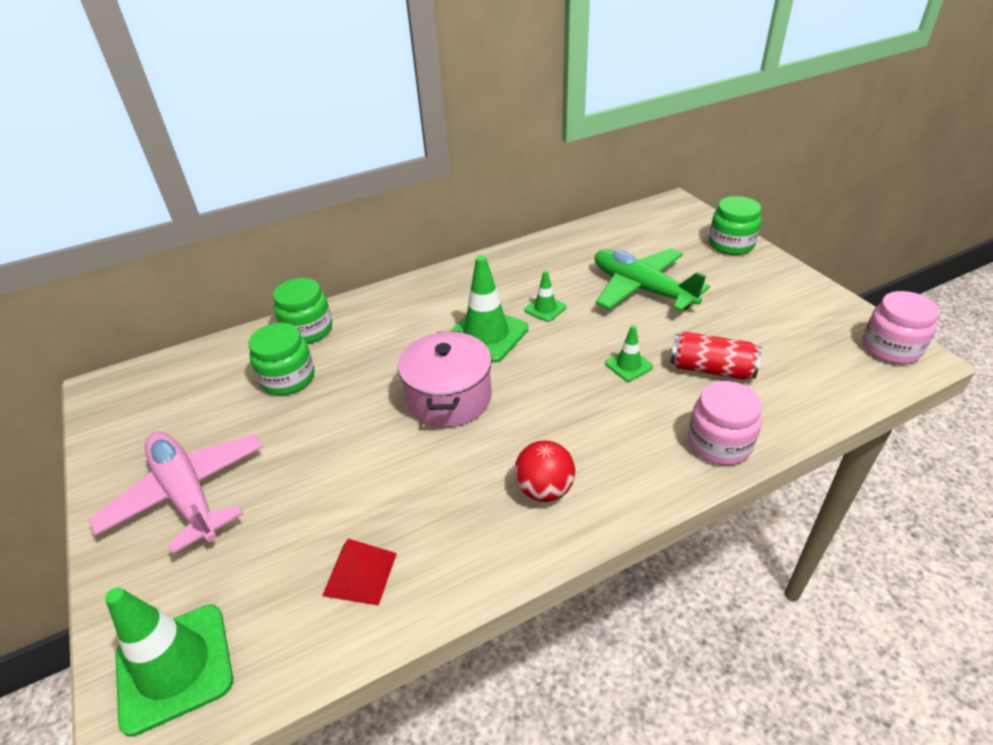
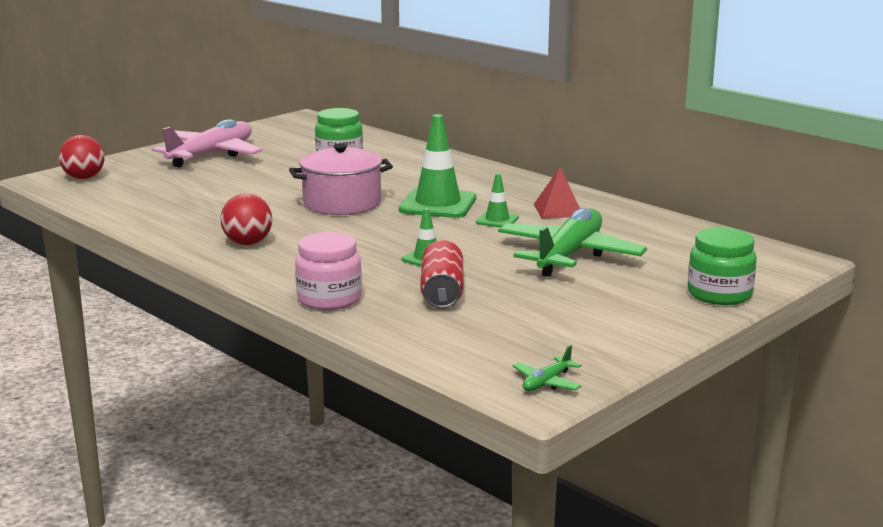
camera: 70 degrees right, 20 degrees down
green traffic cone [105,587,233,737] -> red ball [59,135,105,179]
green jar [273,278,332,344] -> none
red pyramid [322,538,397,606] -> red pyramid moved to [534,168,580,218]
pink jar [863,291,939,364] -> green plane [513,345,582,391]

